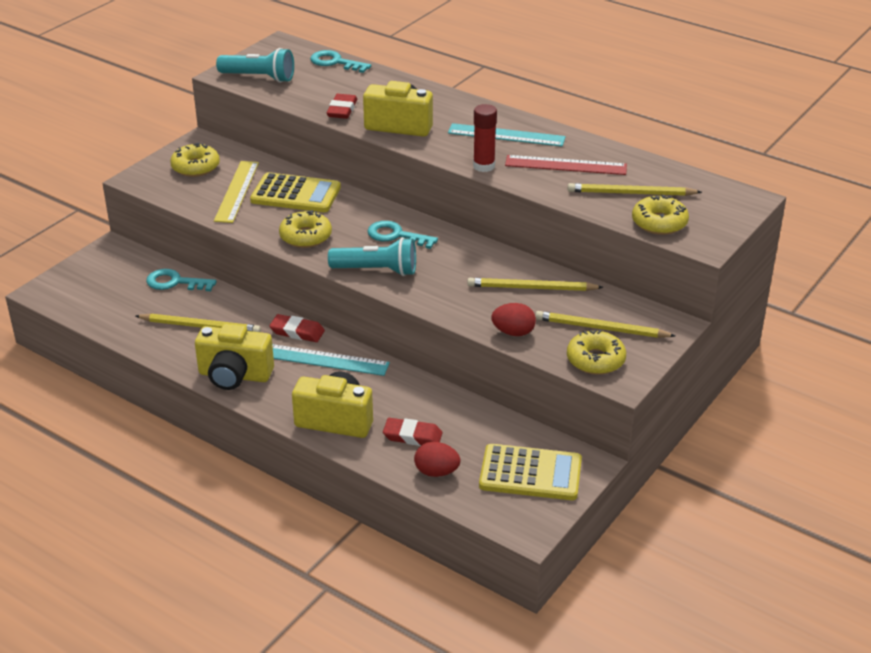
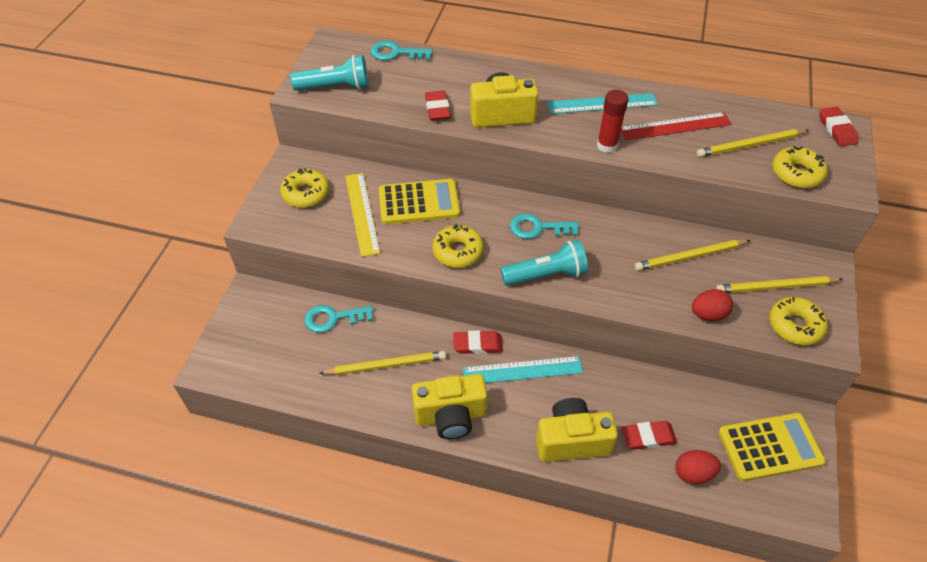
camera: 20 degrees left, 15 degrees up
none -> red eraser [820,107,859,146]

